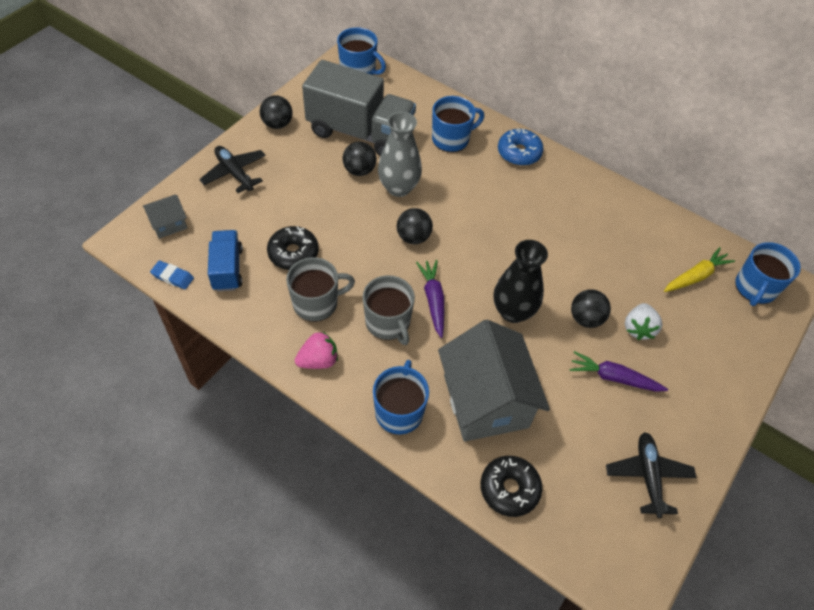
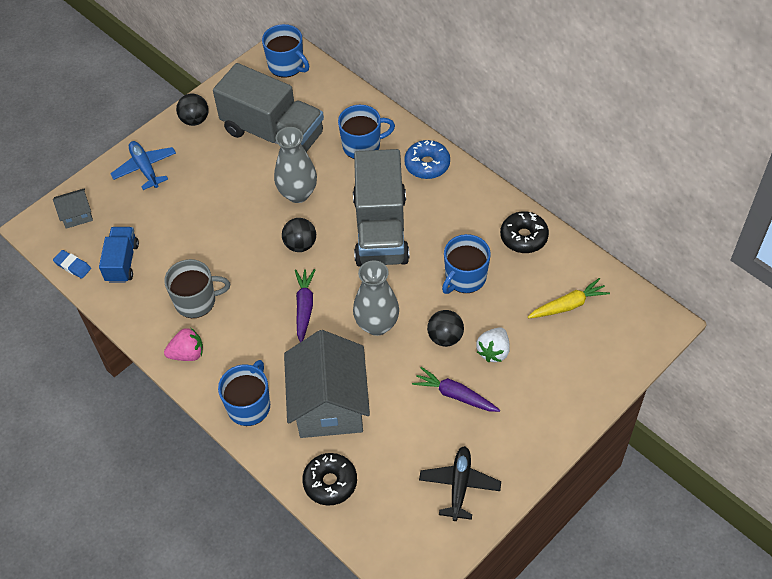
camera: 15 degrees right, 0 degrees up
black plane [199,146,266,193] -> blue plane [110,141,176,190]
black donut [267,226,319,270] -> black donut moved to [500,211,549,253]
black ball [342,142,377,176] -> none
grey mug [363,275,415,345] -> none
black vase [494,240,548,323] -> grey vase [353,260,399,336]
blue mug [735,242,801,306] -> blue mug moved to [442,234,491,294]
none -> grey truck [353,149,410,267]

